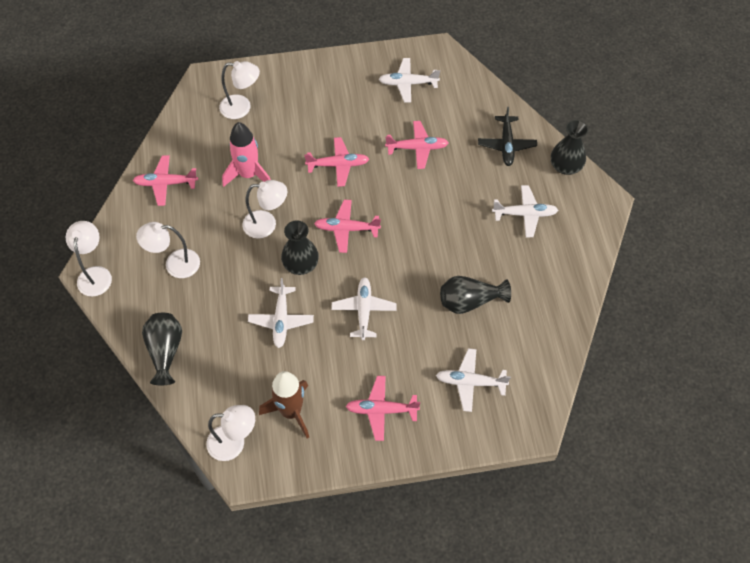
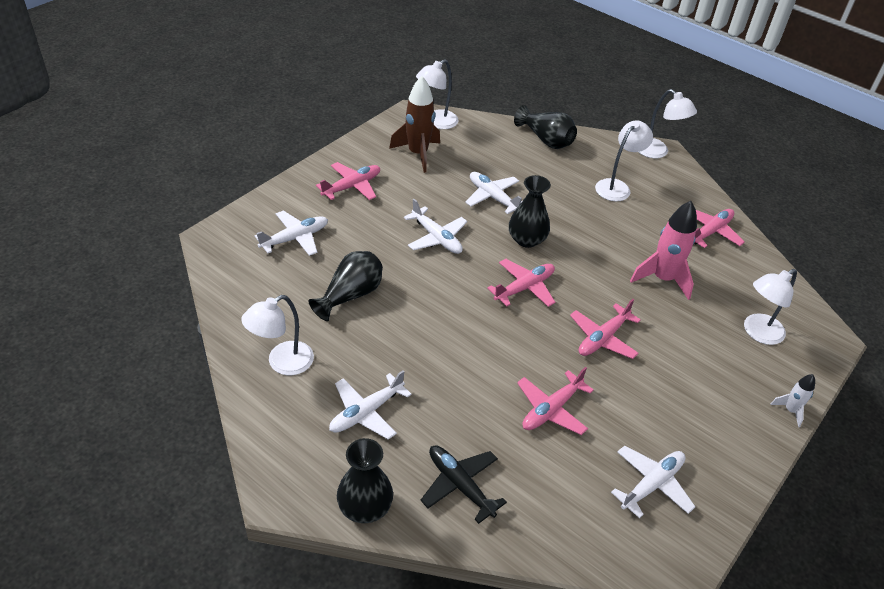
camera: 135 degrees right, 15 degrees down
white lamp [242,180,287,239] -> white lamp moved to [241,295,314,375]
none -> white rocket [770,374,815,427]

